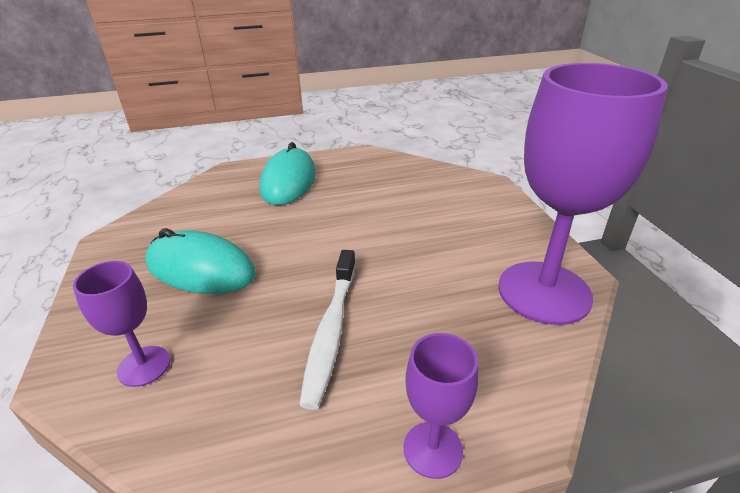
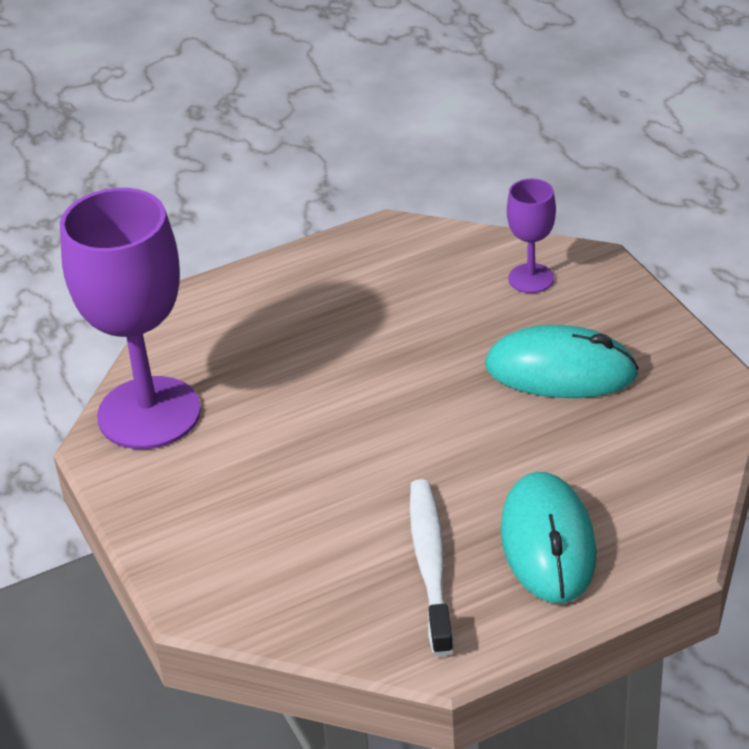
camera: 170 degrees right, 5 degrees up
white toothbrush [299,250,356,410] -> white toothbrush moved to [410,479,454,656]
purple goblet [404,333,478,479] -> none

